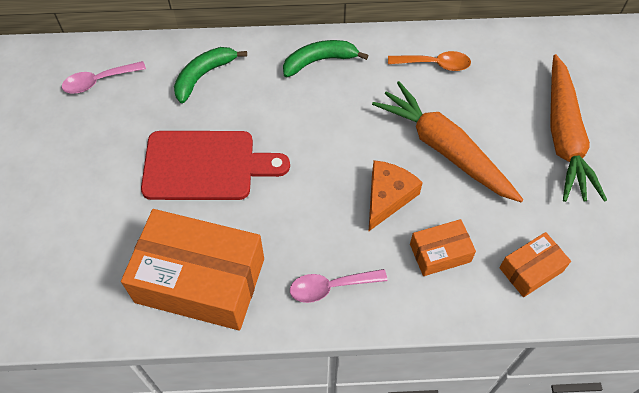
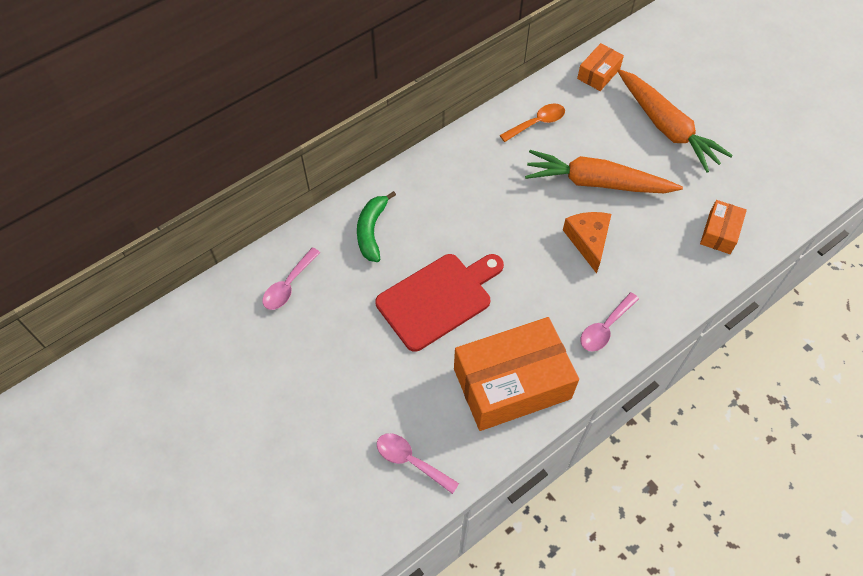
camera: 35 degrees left, 0 degrees up
green banana [283,40,369,77] -> none
orange box [410,219,476,276] -> orange box moved to [577,43,624,91]
none -> pink spoon [377,433,459,494]

